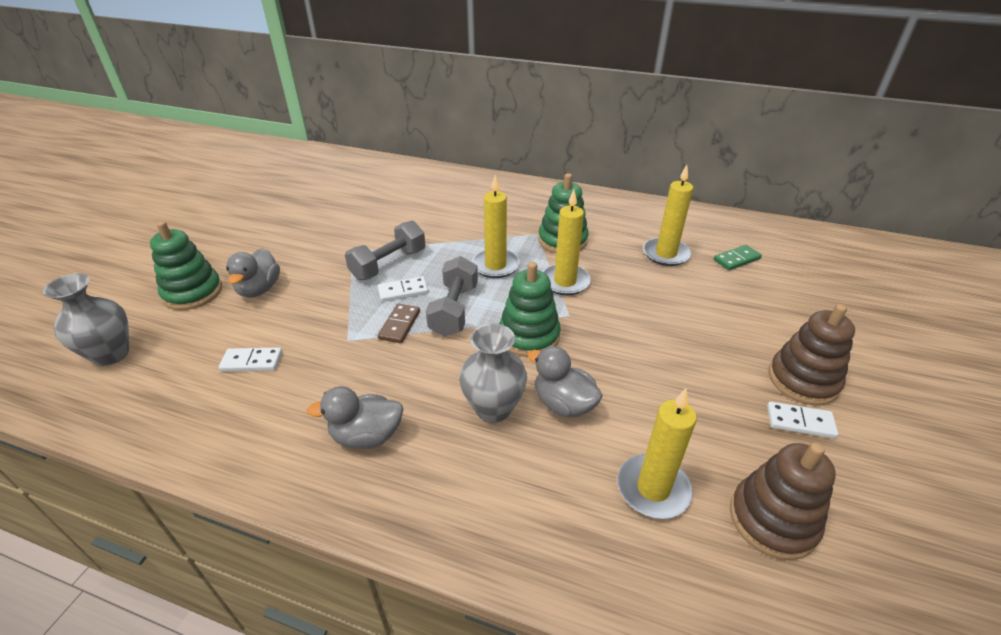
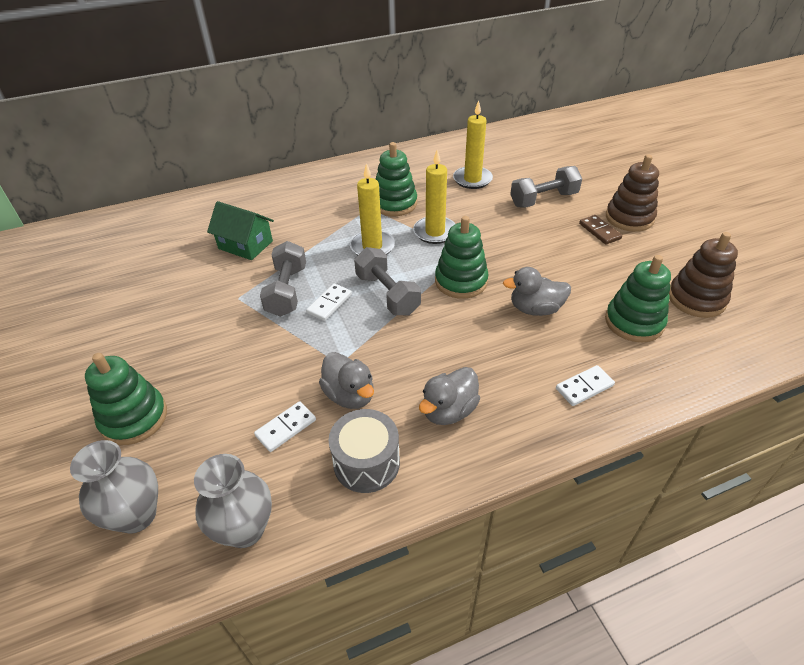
camera: 40 degrees left, 5 degrees up
grey duck [226,248,280,298] -> grey duck moved to [319,352,374,409]
brown domino [378,304,420,343] -> brown domino moved to [579,215,622,245]
grey vase [459,323,527,423] -> grey vase moved to [194,454,272,548]
yellow candle [617,388,697,519] -> green stacking toy [605,255,671,342]
green domino [714,245,762,270] -> none
white domino [767,401,838,438] -> white domino moved to [556,365,615,406]
none -> green house [207,201,274,260]
none -> grey drum [329,409,400,493]
none -> grey dumbbell [510,166,582,208]

